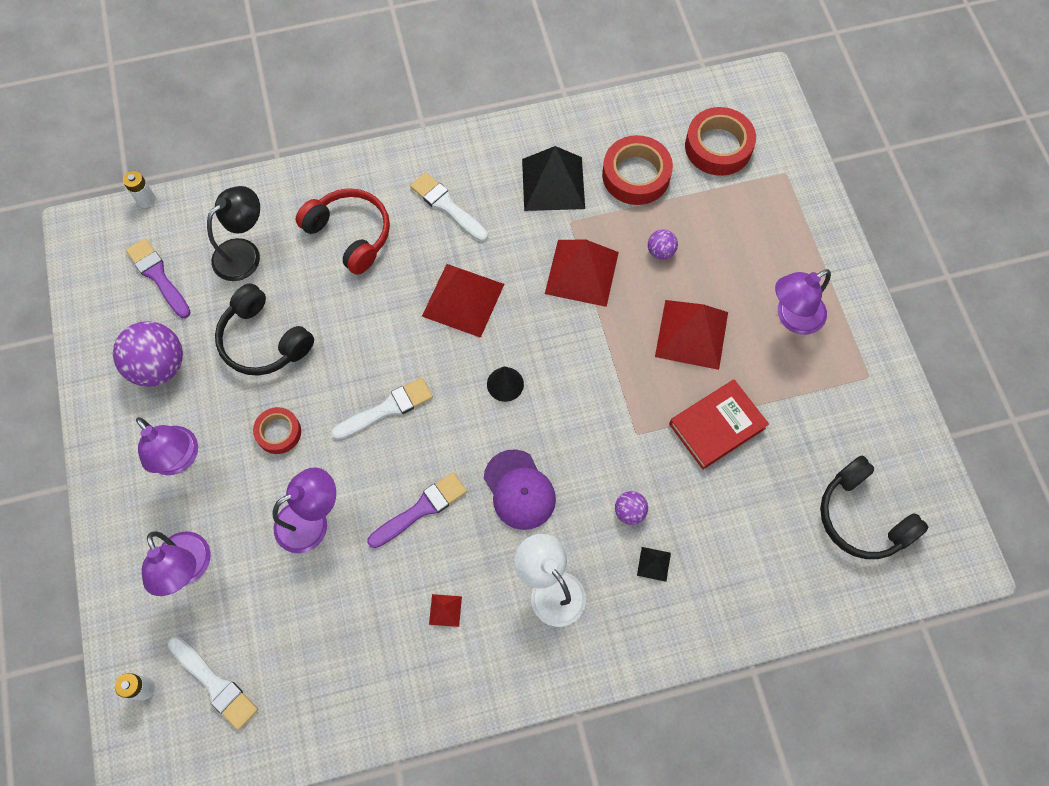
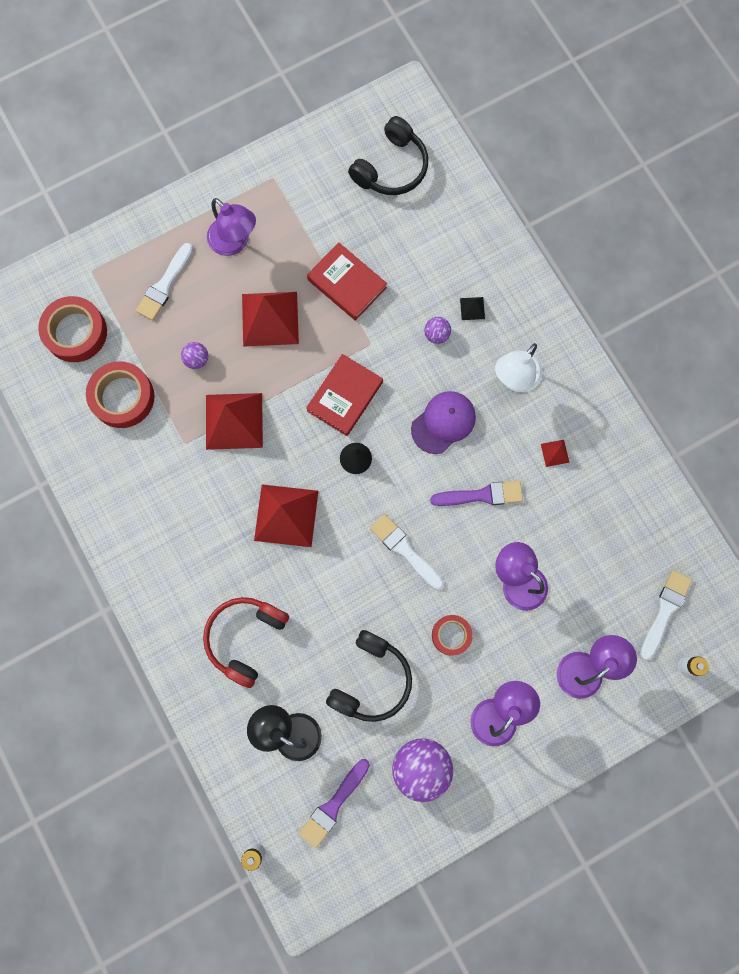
camera: 105 degrees left, 10 degrees up
purple brush [367,472,467,548] -> purple brush turned 135 degrees clockwise [430,481,523,506]
white brush [410,172,488,242] -> white brush moved to [136,243,193,321]
black pyramid [522,146,585,211] -> none
none -> red book [306,354,383,436]

